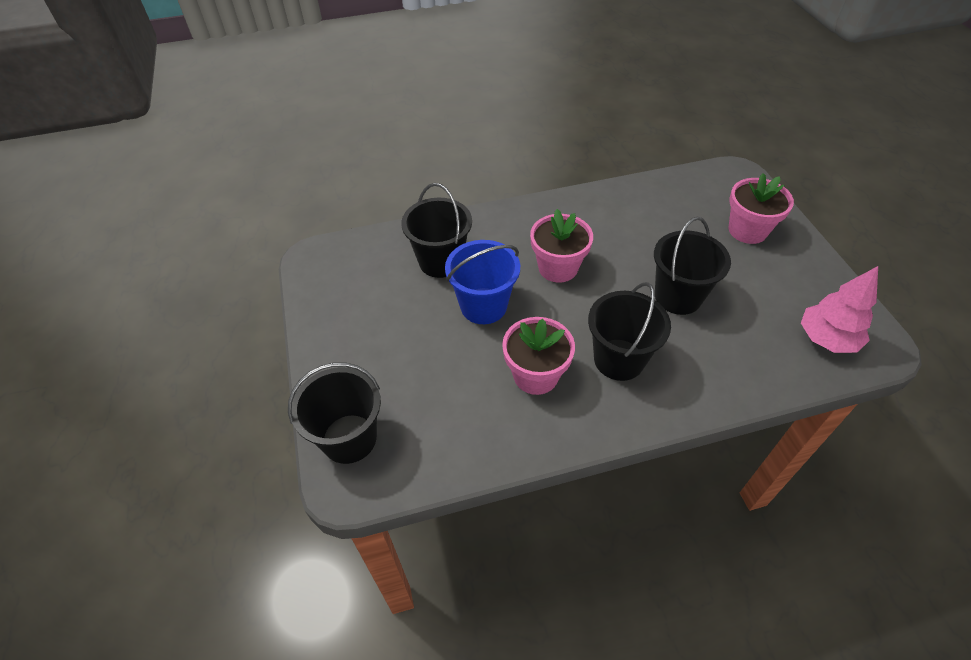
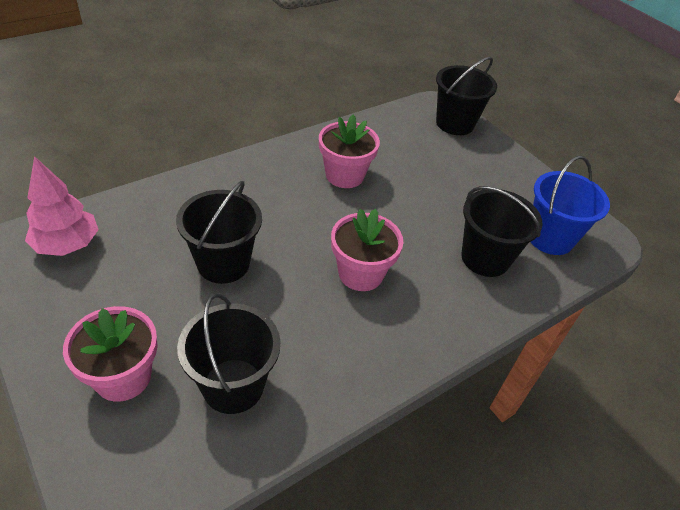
camera: 155 degrees right, 5 degrees down
blue bucket [445,240,520,324] -> blue bucket moved to [531,156,610,255]
black bucket [588,282,671,381] -> black bucket moved to [177,293,280,414]

